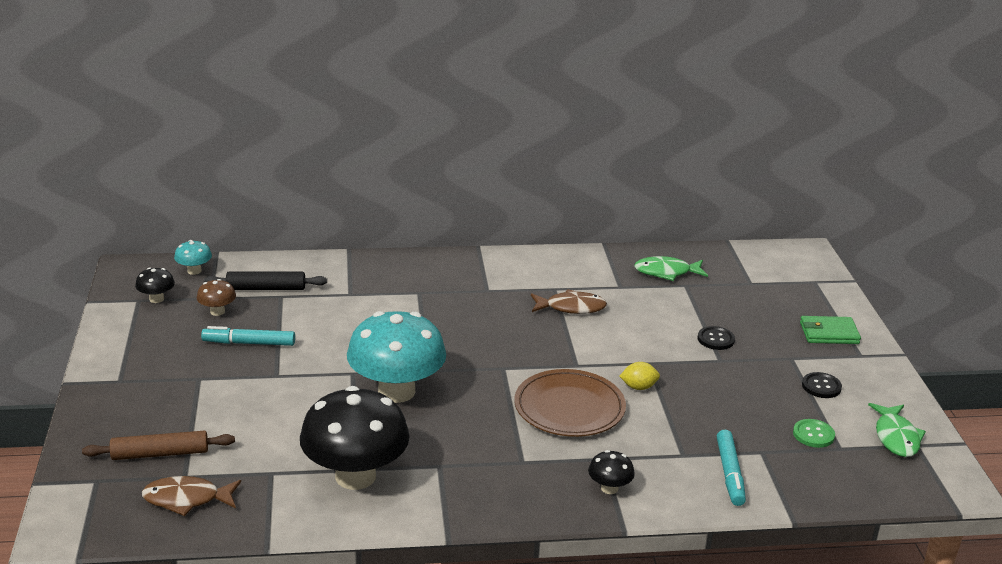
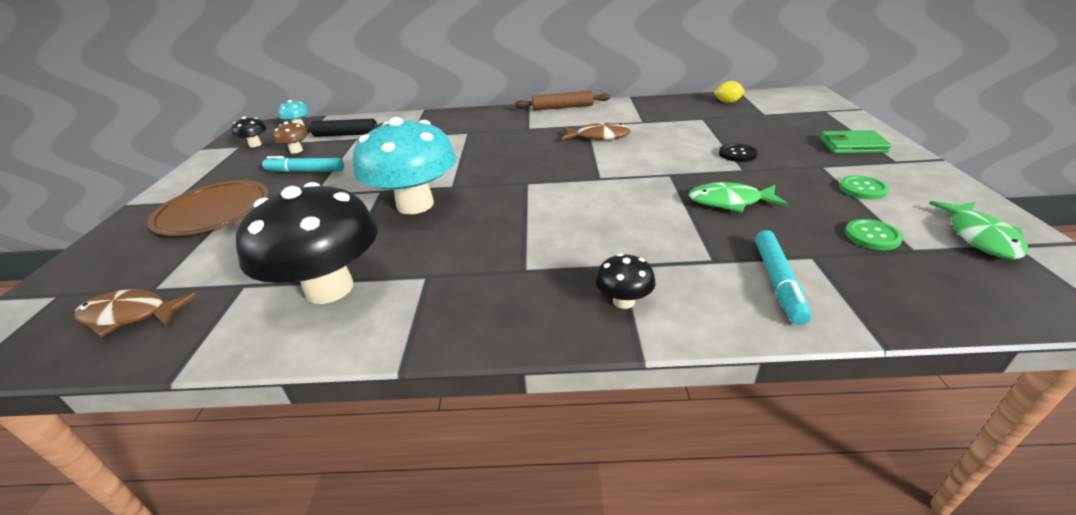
camera: 10 degrees right, 5 degrees up
brown rolling pin [82,431,235,460] -> brown rolling pin moved to [515,91,610,111]
brown plate [514,369,626,437] -> brown plate moved to [147,180,269,236]
yellow lemon [619,362,660,390] -> yellow lemon moved to [714,81,745,103]
green fish [634,256,708,281] -> green fish moved to [689,182,788,213]
black button [802,372,842,398] -> green button [839,175,889,200]

